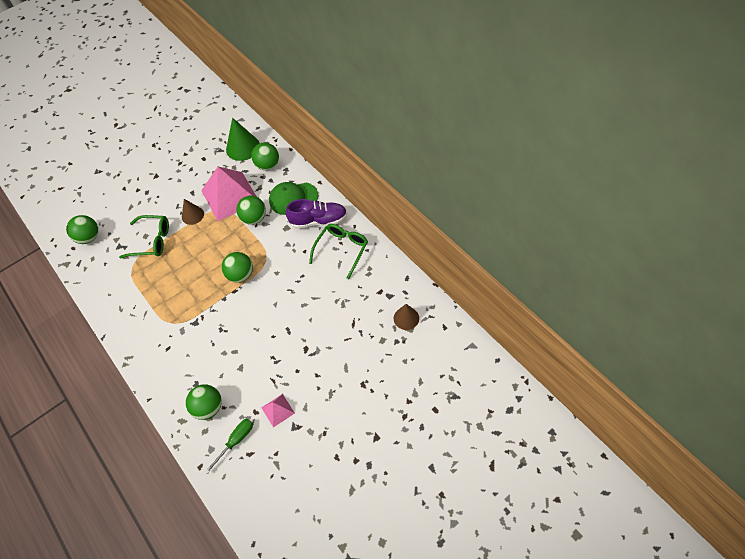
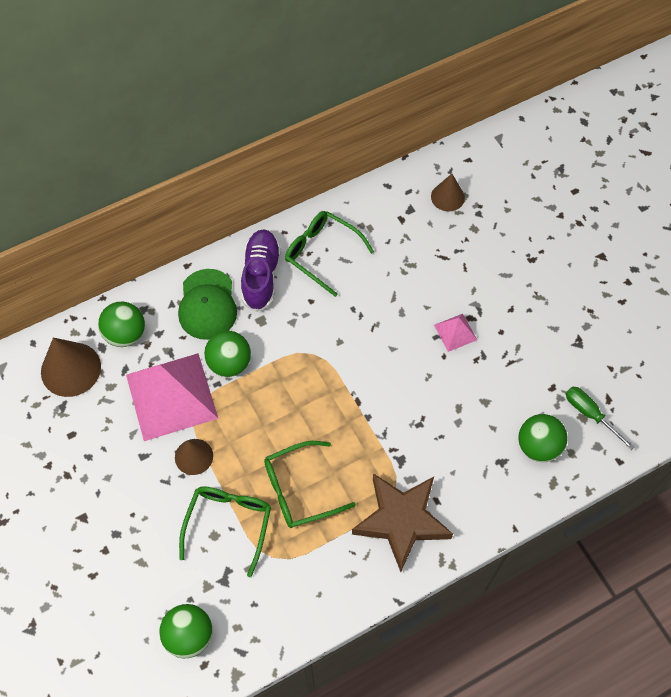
camera: 85 degrees left, 5 degrees up
green ball [222,252,253,283] -> none
green cone [226,118,260,161] -> brown cone [41,338,101,397]
pink pyramid [262,394,295,428] -> pink pyramid moved to [434,314,477,352]
none -> green glasses [264,441,356,528]
none -> brown star [352,473,453,572]

